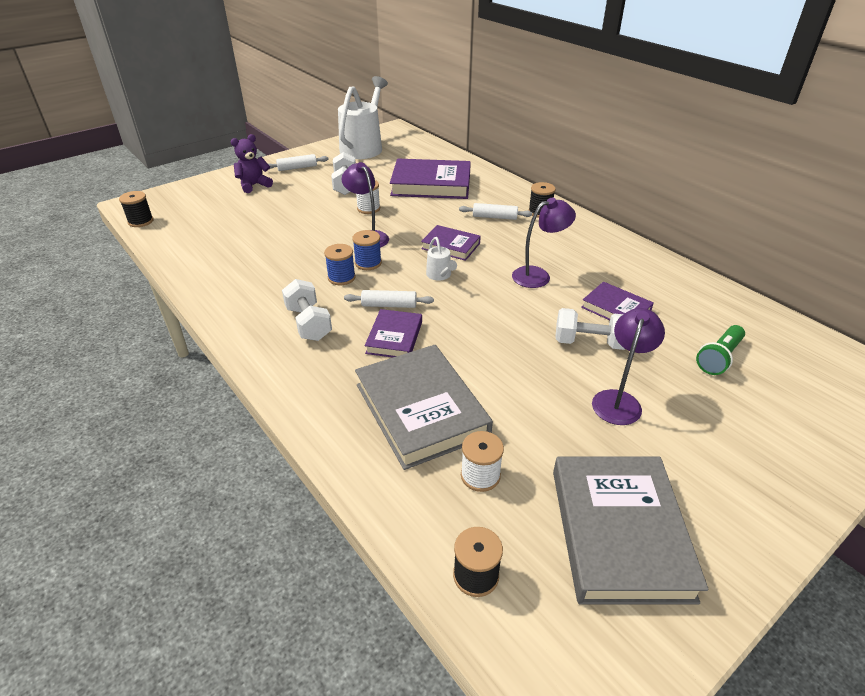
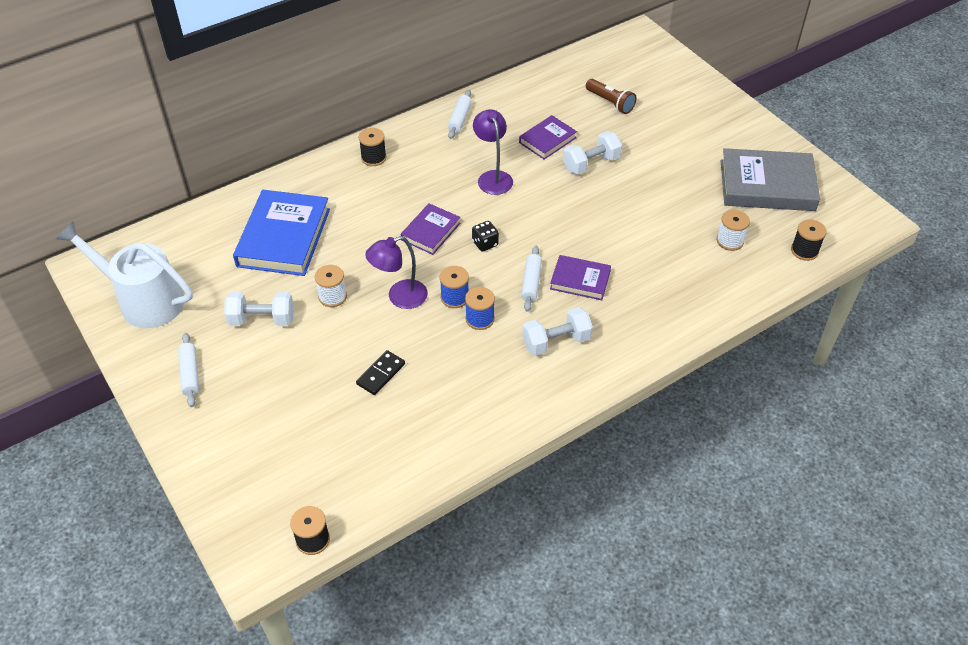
camera: 85 degrees left, 10 degrees up
purple teddy bear [231,134,273,193] -> none
grey book [355,345,493,470] -> none
purple book [390,159,471,199] -> blue book [233,190,330,276]
white watering can [426,237,457,281] -> black dice [472,221,499,252]
white rolling pin [459,203,532,220] -> white rolling pin moved to [448,90,472,139]
white dumbbell [555,308,625,350] -> white dumbbell turned 45 degrees clockwise [563,131,622,174]
purple lamp [592,308,665,425] -> none
green flashlight [696,325,745,375] -> brown flashlight [586,79,637,114]
none -> black domino [356,350,405,395]

